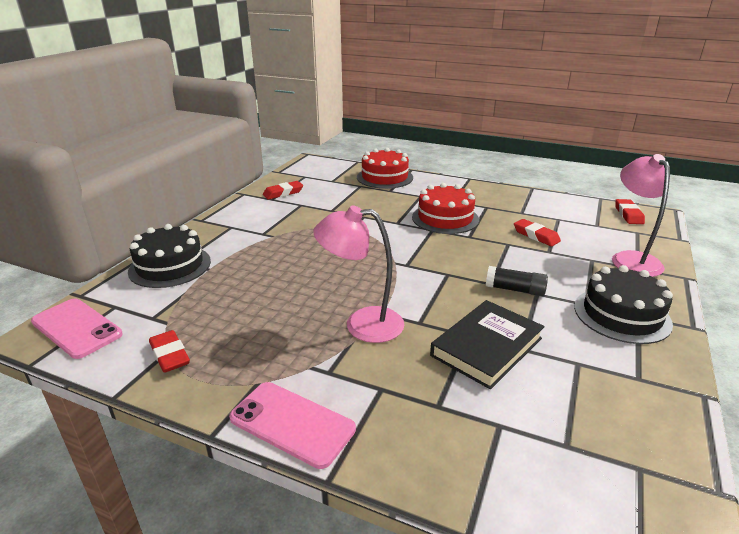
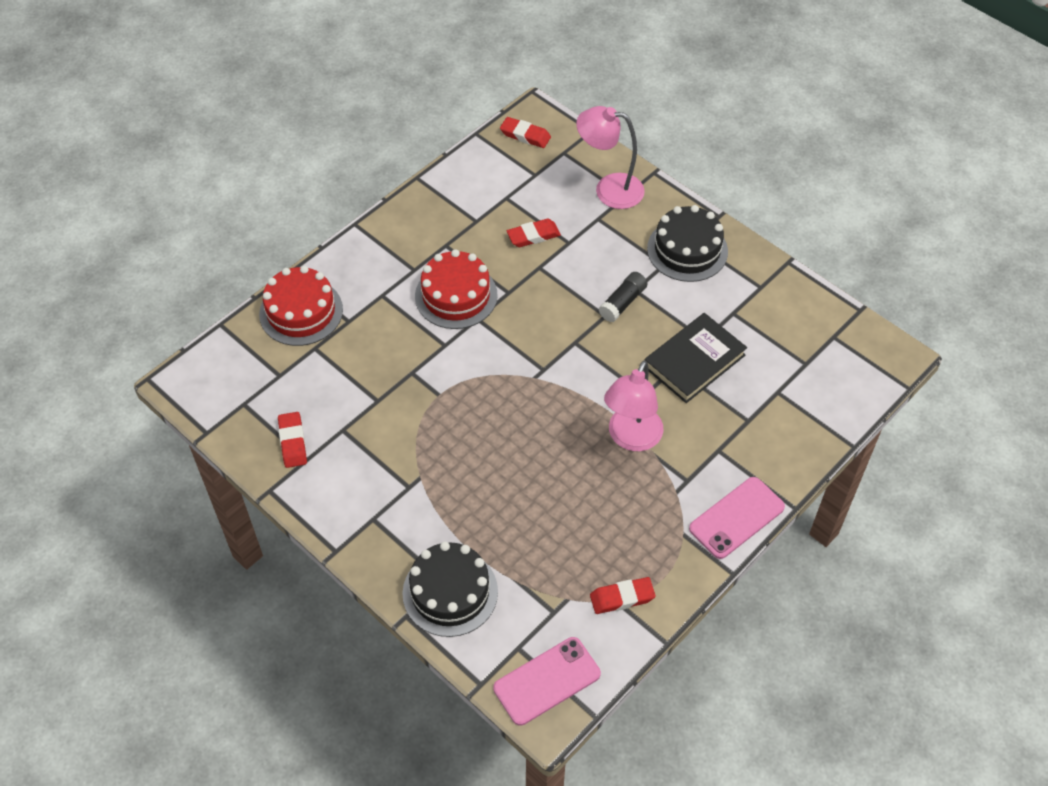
camera: 70 degrees left, 25 degrees up
black book [430,300,545,389] -> black book turned 75 degrees clockwise [645,313,747,403]

